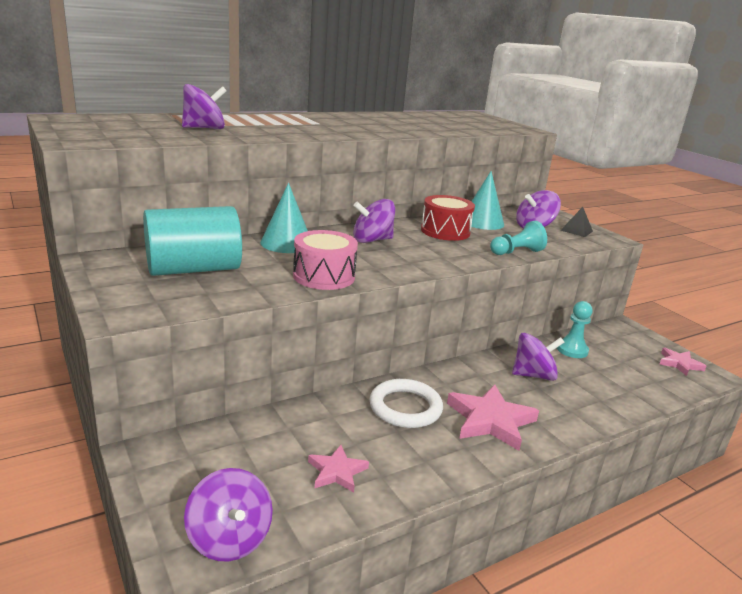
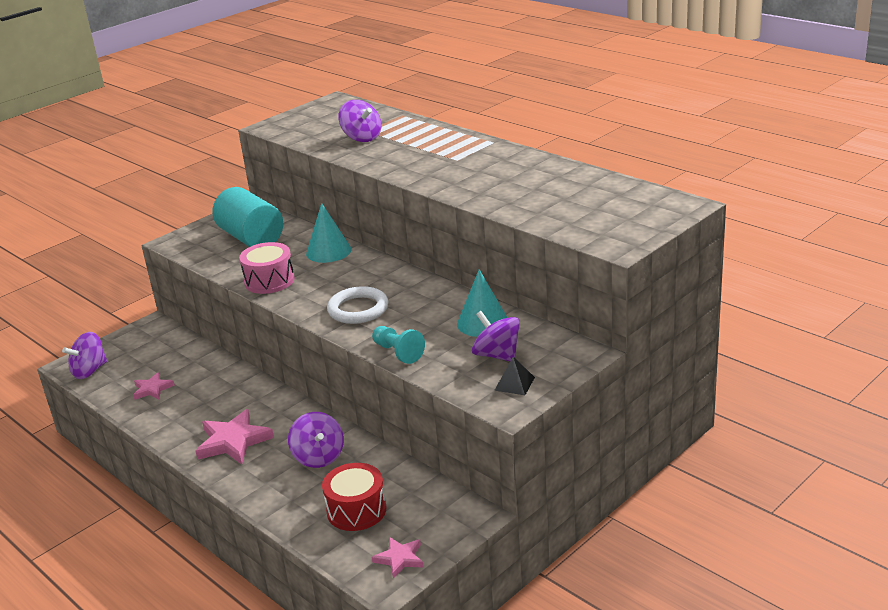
camera: 80 degrees right, 5 degrees up
purple spinning top [353,199,395,243] -> none
white ring [369,379,443,428] -> white ring moved to [327,286,389,324]
red drum [421,195,475,241] -> red drum moved to [322,463,386,531]
turquoise pawn [557,301,593,358] -> none

